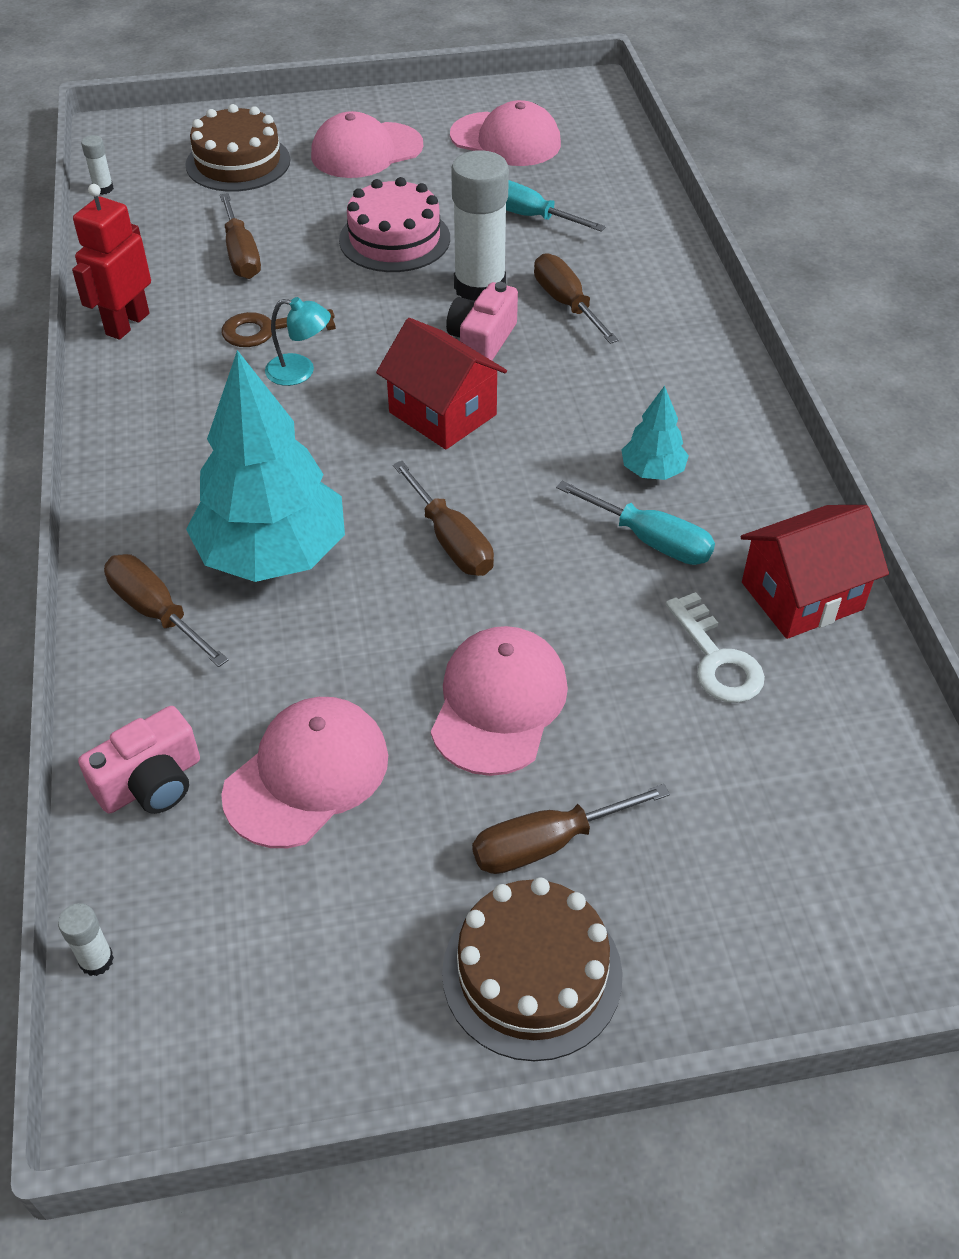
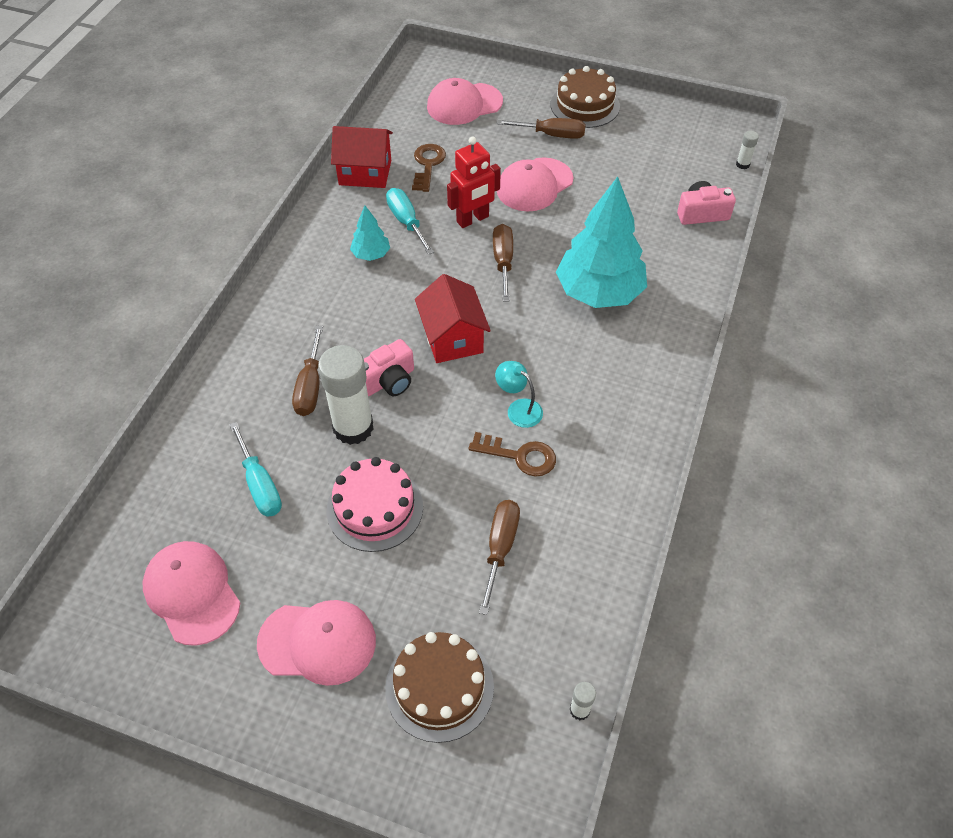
camera: 150 degrees left, 5 degrees up
red robot [72,184,151,340] -> red robot moved to [447,136,501,228]
brown screwdriver [104,554,228,667] -> none
pink cap [221,697,388,848] -> pink cap moved to [427,78,503,125]
white key [666,592,765,703] -> brown key [412,144,446,192]

